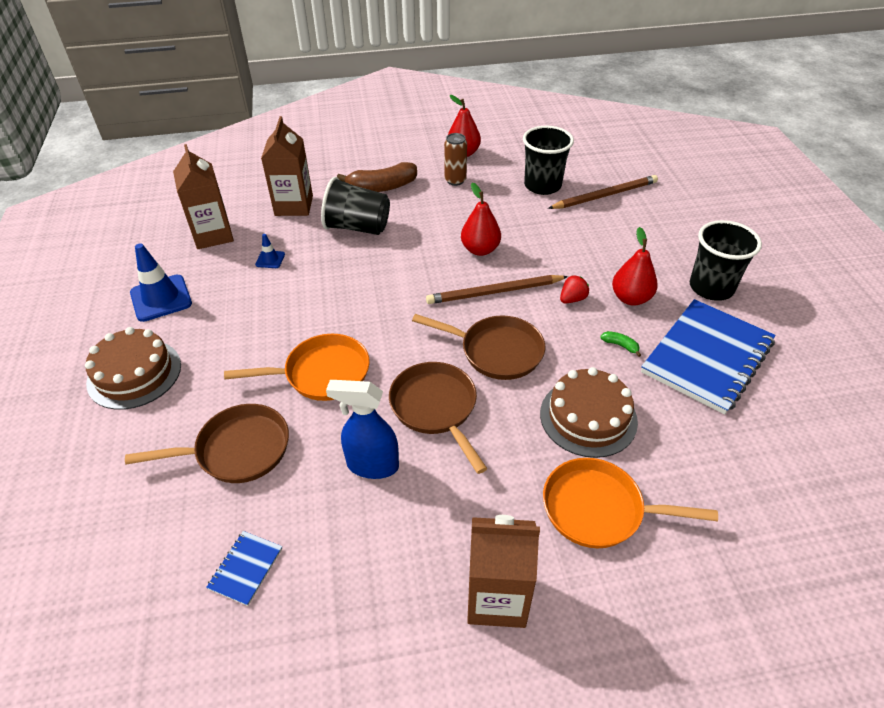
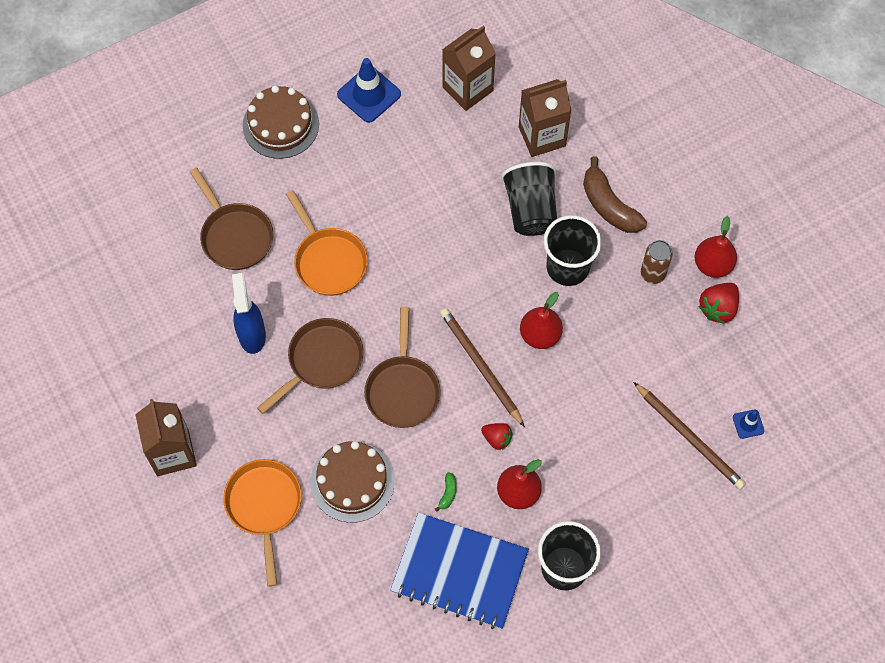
camera: 70 degrees right, 20 degrees up
blue notebook [206,531,282,606] -> none
blue traffic cone [255,234,285,268] -> blue traffic cone moved to [733,410,764,439]
black cup [523,126,574,195] -> black cup moved to [544,215,602,286]
none -> red strawberry [698,283,739,324]

